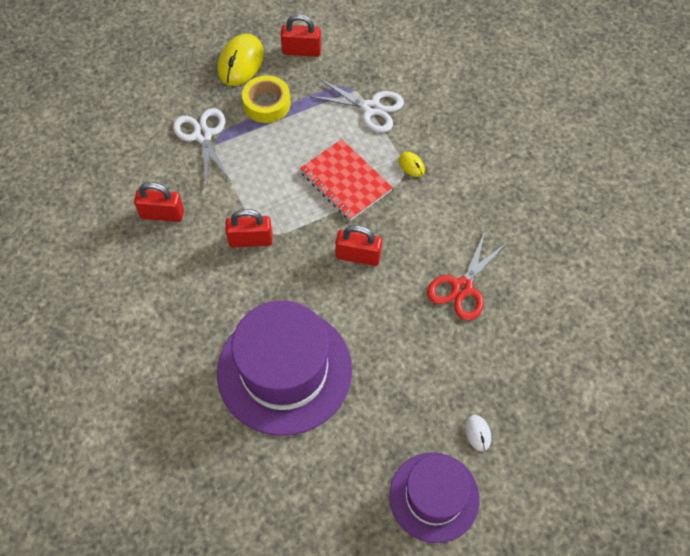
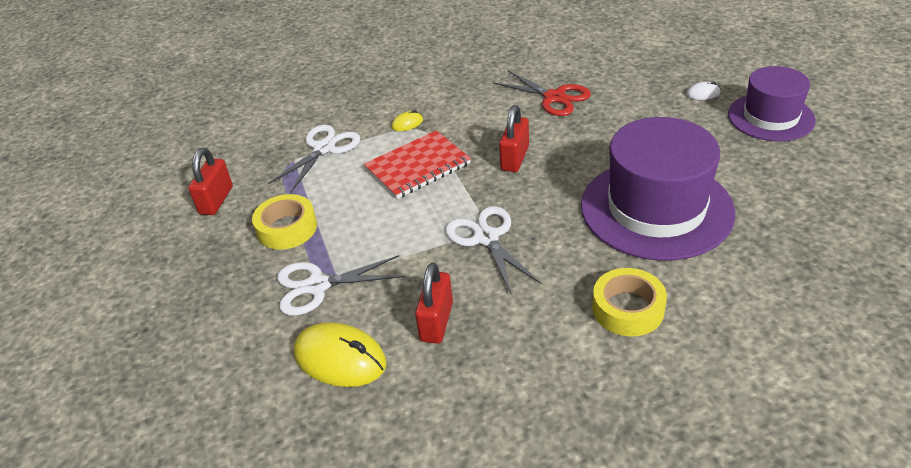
camera: 80 degrees left, 20 degrees down
yellow mouse [218,34,264,86] -> yellow mouse moved to [294,322,386,387]
red padlock [225,209,273,247] -> white scissors [445,206,541,293]
none -> yellow tape [592,268,667,336]

